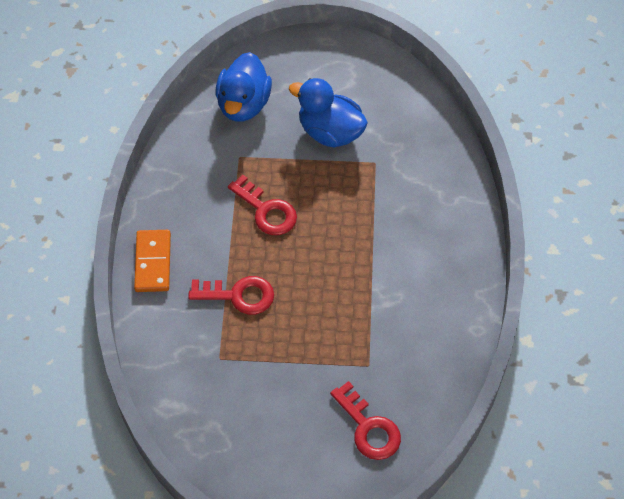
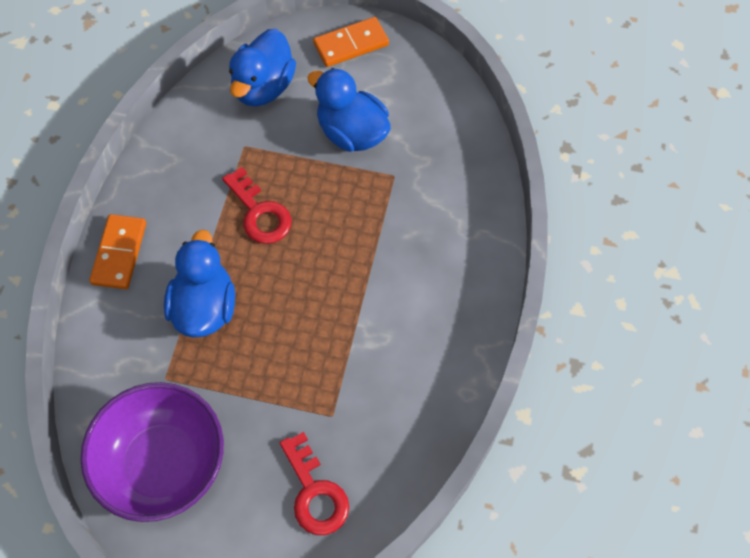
camera: 10 degrees right, 5 degrees up
red key [188,276,274,315] -> blue duck [164,230,235,338]
none -> purple bowl [81,382,224,522]
none -> orange domino [313,17,389,67]

